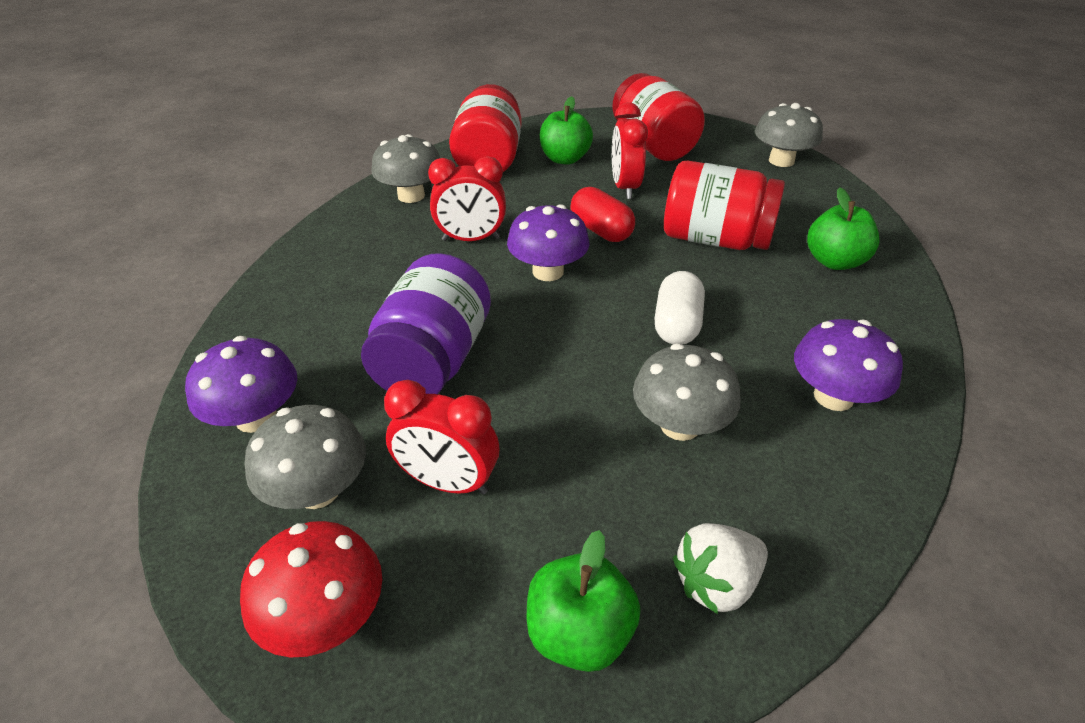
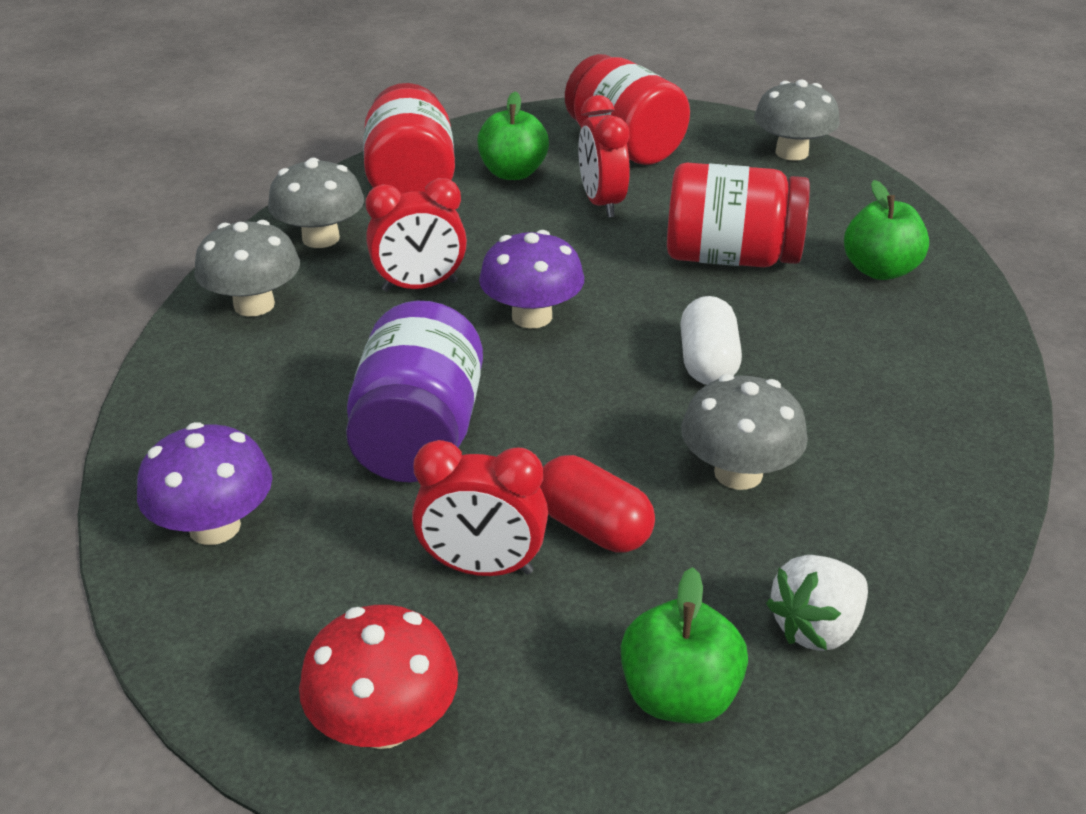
camera: 10 degrees left, 5 degrees down
grey mushroom [245,405,366,509] -> grey mushroom moved to [194,220,300,316]
red capsule [570,187,635,242] -> red capsule moved to [540,455,655,553]
purple mushroom [794,319,903,411] -> none

